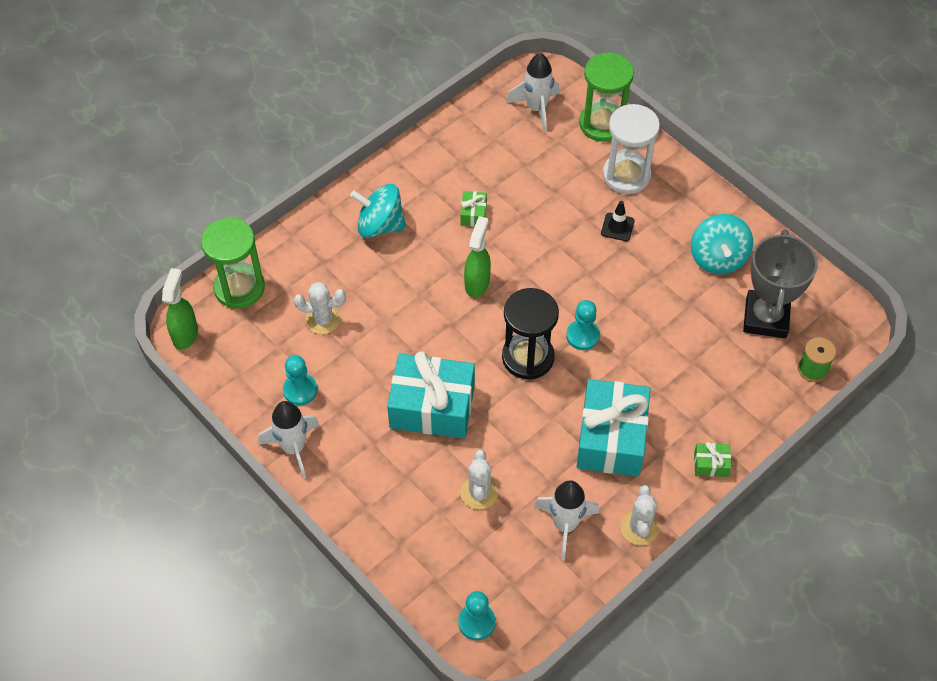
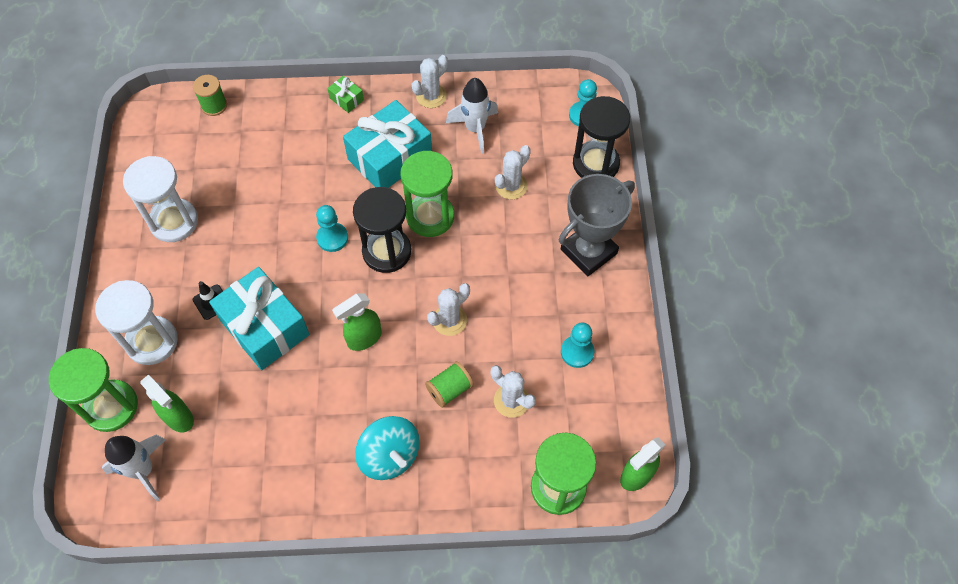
camera: 140 degrees left, 5 degrees up
white rocket [258,401,319,479] -> none
turquoise gift [387,352,475,439] -> turquoise gift moved to [209,267,310,370]
green gift [460,191,487,226] -> none
turquoise spinning top [691,214,753,274] -> white hourglass [123,156,198,242]
grey trophy [743,229,818,338] -> grey trophy moved to [559,174,635,276]
none -> green spray bottle [140,375,194,432]
none -> green hourglass [400,151,454,237]
none -> green spool [425,361,474,408]
none -> white cactus [427,283,470,336]
none -> black hourglass [573,96,630,178]

